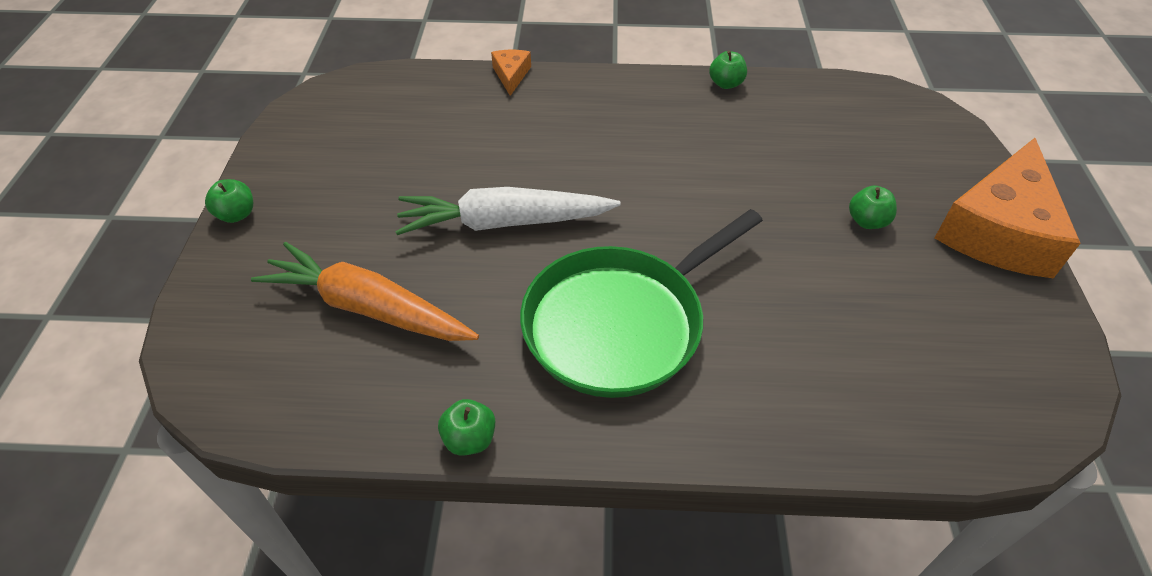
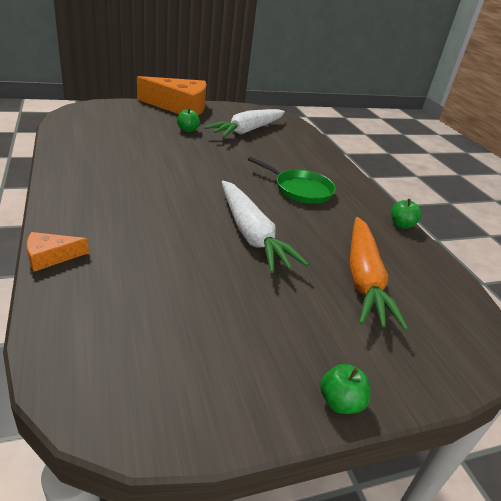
camera: 115 degrees left, 15 degrees down
green pan [520,209,763,398] -> green pan [248,157,336,204], size x0.61
green apple [709,51,747,89] -> none
none -> white carrot [205,109,285,137]

